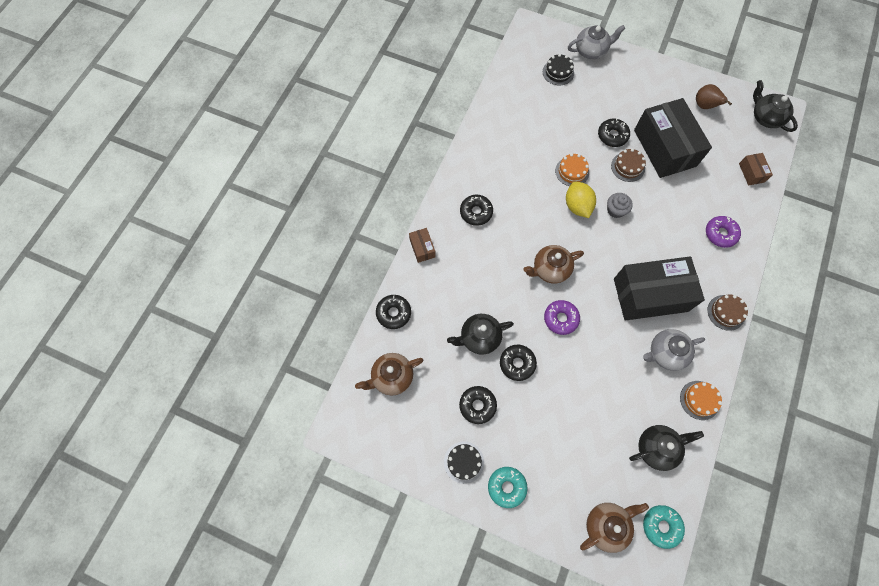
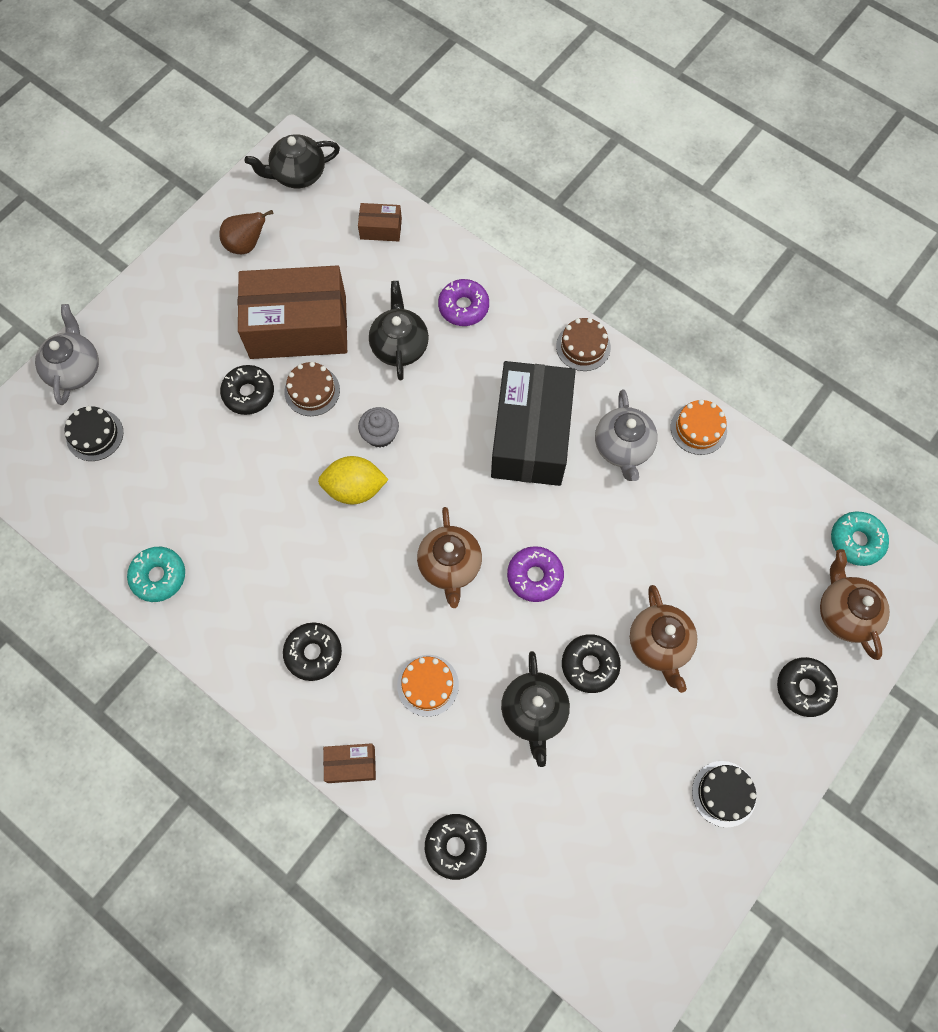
camera: 75 degrees left, 0 degrees up
brown teapot [355,353,423,396] -> brown teapot moved to [630,585,698,693]
black donut [459,386,497,424] -> black donut moved to [777,657,838,717]
turquoise donut [488,467,528,508] -> turquoise donut moved to [127,547,185,602]
orange cake [555,153,589,186] -> orange cake moved to [397,655,459,717]
black teapot [629,425,704,471] -> black teapot moved to [369,281,429,380]
black box [634,98,712,178] -> brown box [238,265,347,359]

